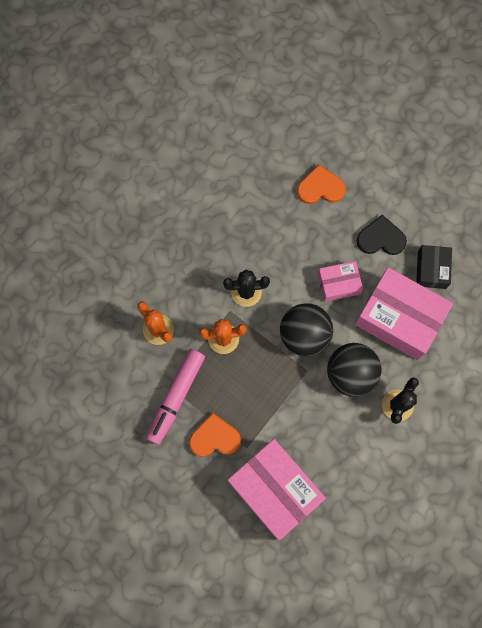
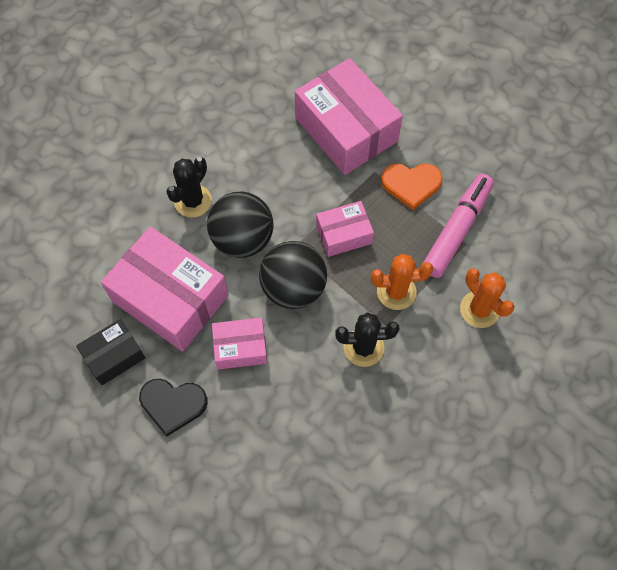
camera: 175 degrees left, 10 degrees down
orange heart [297,164,346,204] -> none
black box [416,245,452,289] -> black box turned 45 degrees clockwise [76,319,145,385]
none -> pink box [316,201,374,257]

